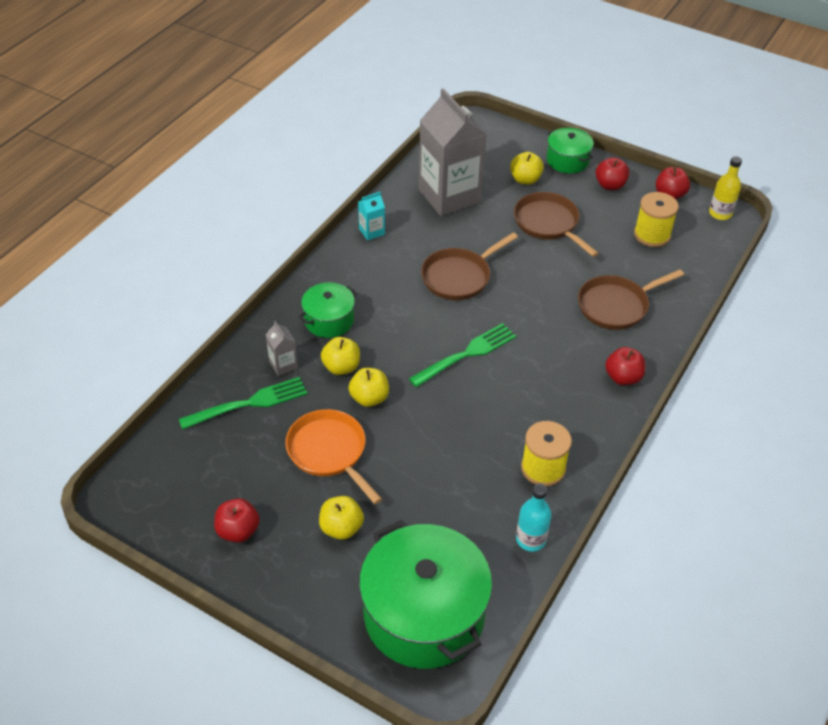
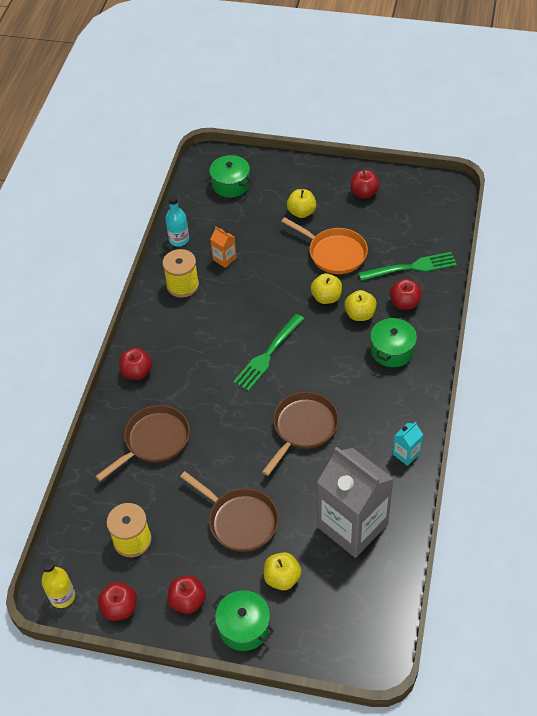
camera: 165 degrees right, 5 degrees up
green fork [179,377,308,430] -> green fork turned 150 degrees counterclockwise [359,252,457,281]
grey carton [265,321,298,376] -> red apple [390,279,422,310]
green pot [359,520,492,669] -> green pot [209,155,251,198], size x0.51
none -> orange carton [210,226,237,268]

